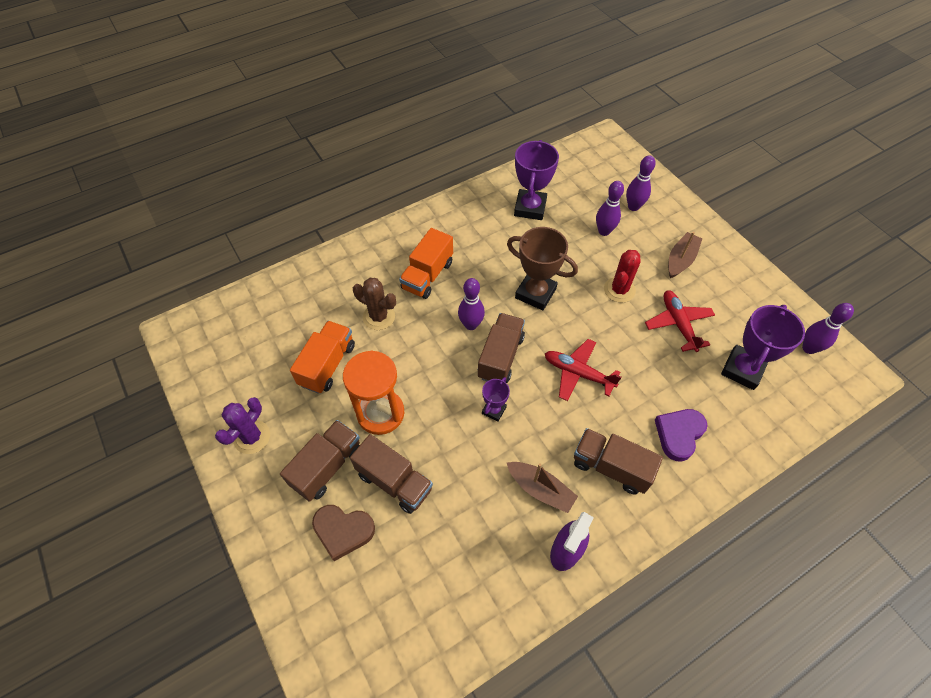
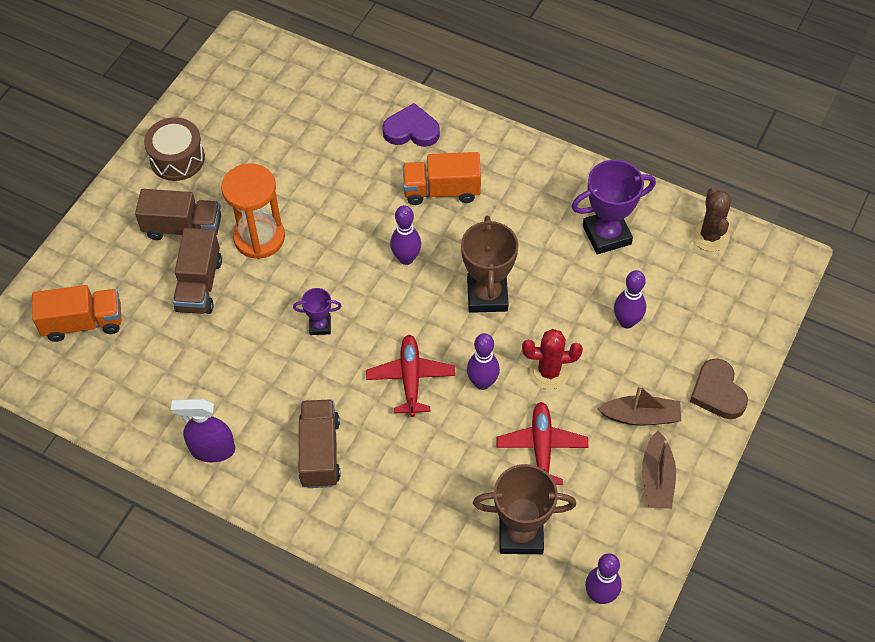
camera: 60 degrees right, 0 degrees up
purple cactus [215,397,270,454] -> brown drum [144,117,205,181]
orange truck [290,321,355,394] -> orange truck moved to [32,285,121,342]
brown heart [312,505,375,561] -> brown heart moved to [690,358,748,419]
brown cactus [353,278,396,330] -> brown cactus moved to [691,187,732,252]
brown truck [478,313,525,383] -> none
brown boat [507,462,578,513] -> brown boat moved to [642,431,676,509]
purple bowling pin [626,155,656,211] -> purple bowling pin moved to [467,333,500,390]
red plane [645,290,715,352] -> red plane turned 45 degrees counterclockwise [496,402,589,485]
purple heart [655,409,708,462] -> purple heart moved to [383,103,440,147]
purple trophy [721,305,805,390] -> brown trophy [473,464,576,554]

